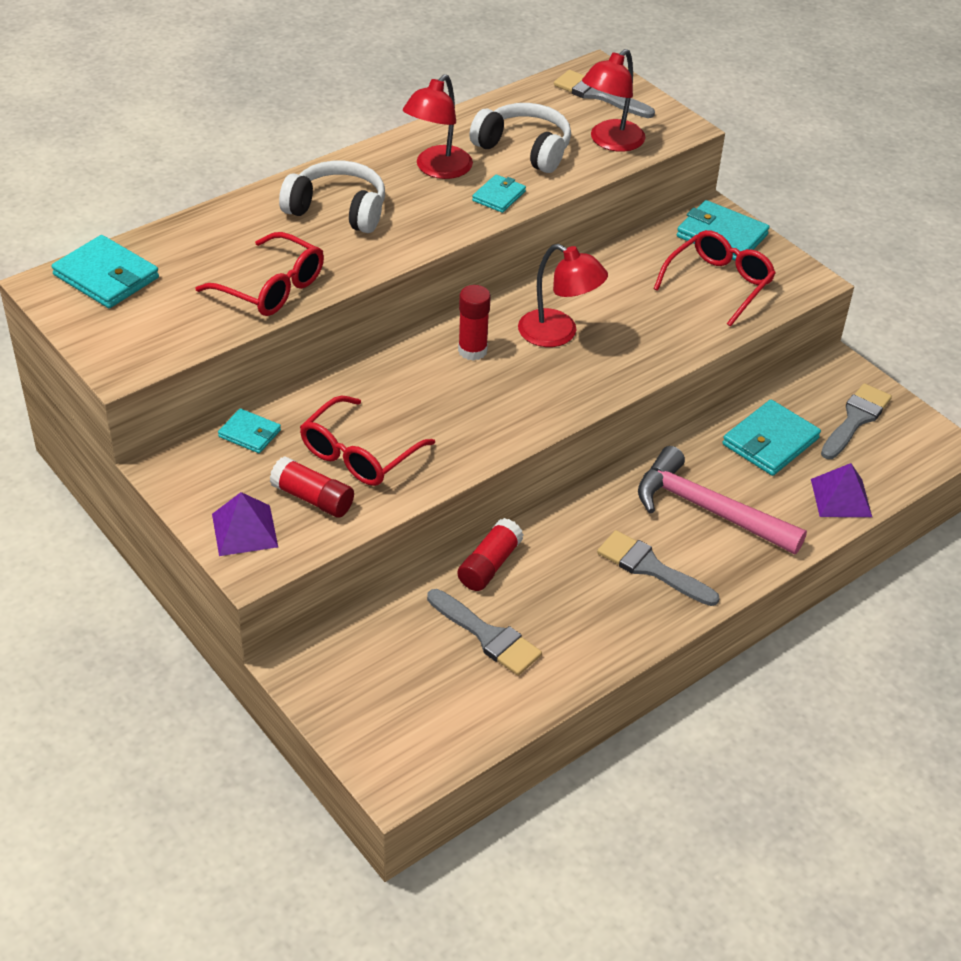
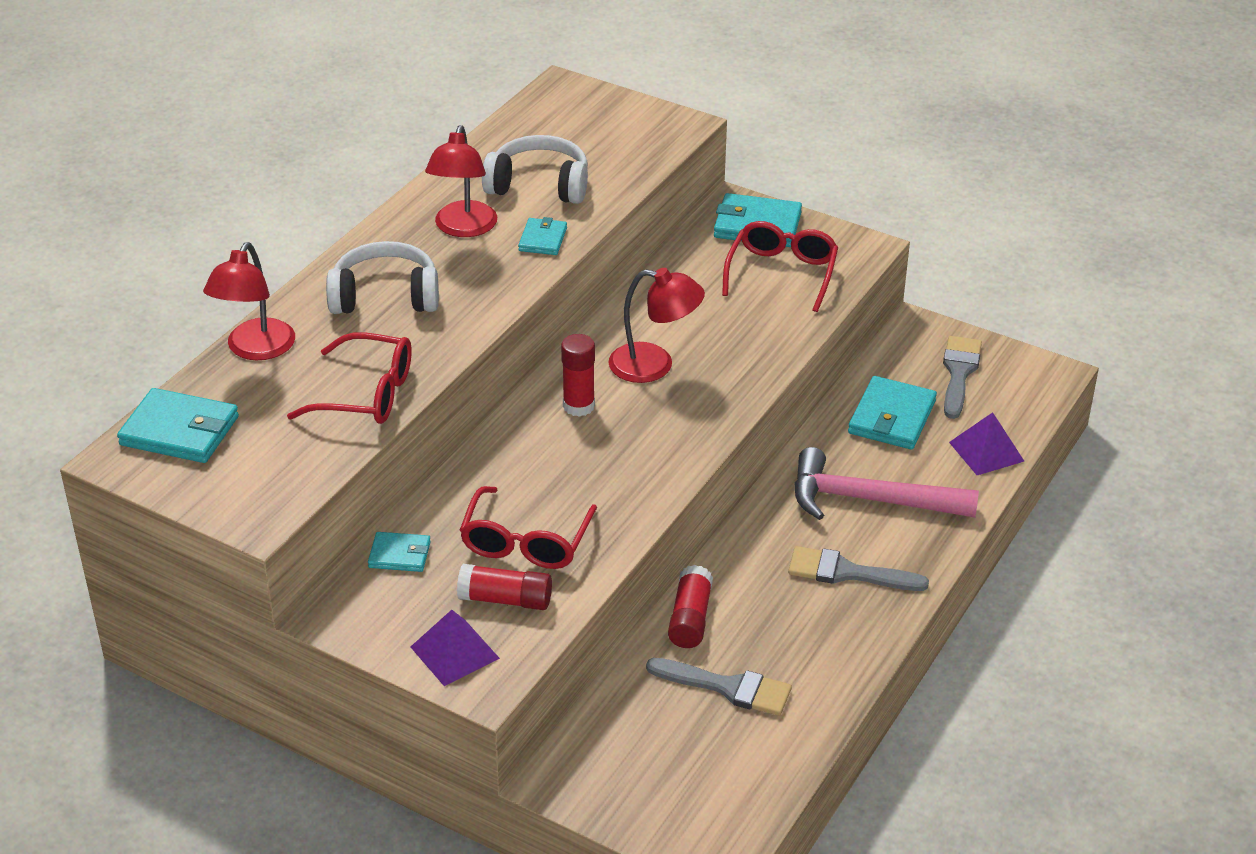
camera: 20 degrees left, 5 degrees down
grey brush [554,70,655,118] -> none
red lamp [582,49,645,152] -> red lamp moved to [203,242,295,360]

